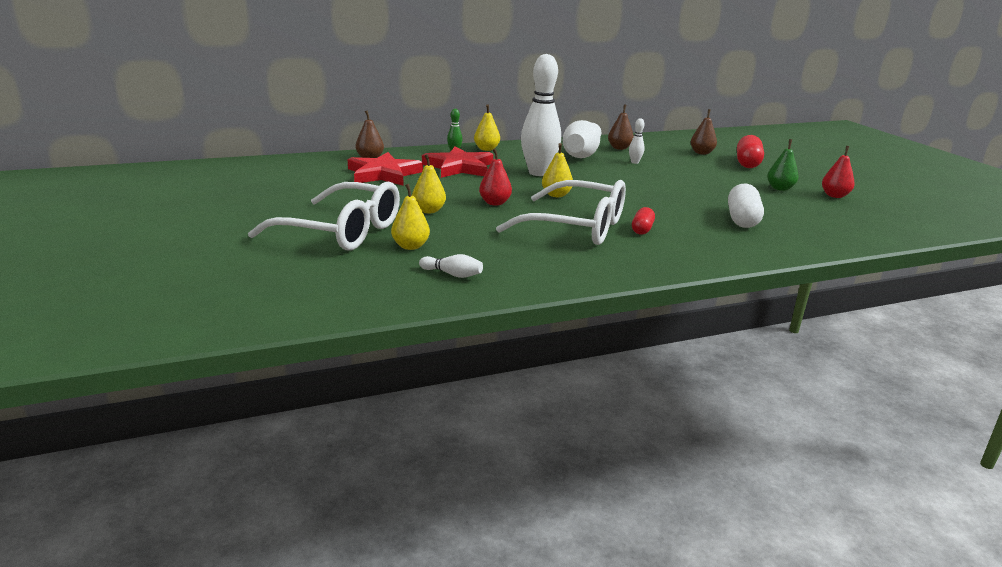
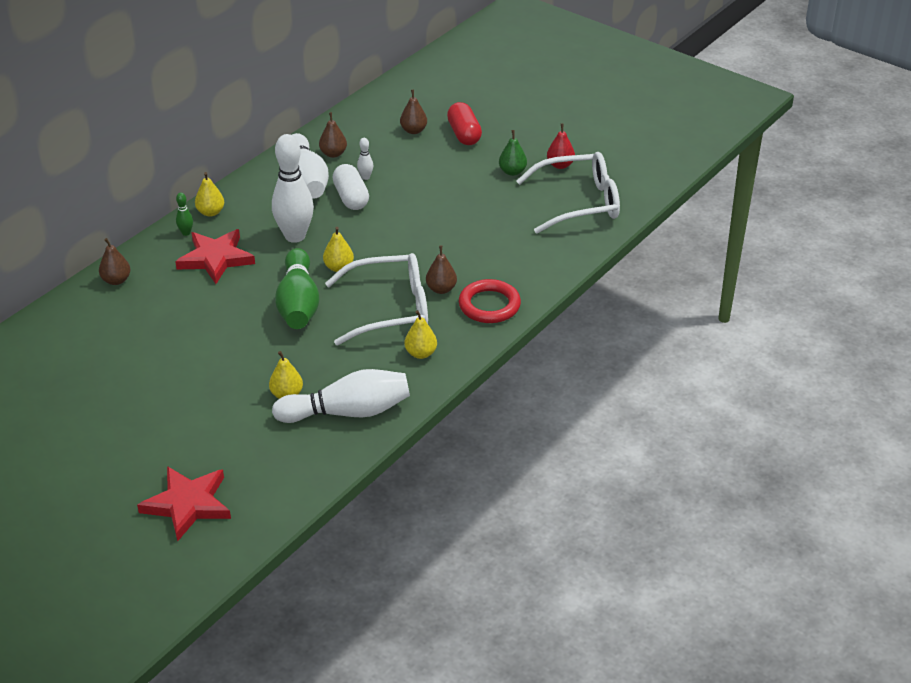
camera: 30 degrees left, 15 degrees up
white glasses [248,182,400,251] -> white glasses moved to [516,152,620,234]
red star [348,152,423,186] -> red star moved to [137,466,231,542]
yellow pear [412,154,446,213] -> yellow pear moved to [404,310,437,359]
white bowling pin [419,254,483,278] -> white bowling pin [272,369,410,423], size x2.44
red pear [479,149,512,206] -> green bowling pin [275,248,320,329]
red capsule [632,207,655,235] -> brown pear [426,245,457,294]
white capsule [728,184,764,228] -> white capsule moved to [332,164,369,210]
none -> red ring [459,279,521,323]

